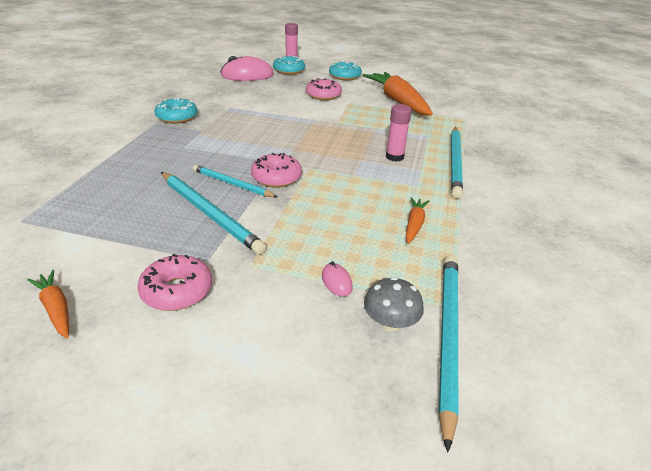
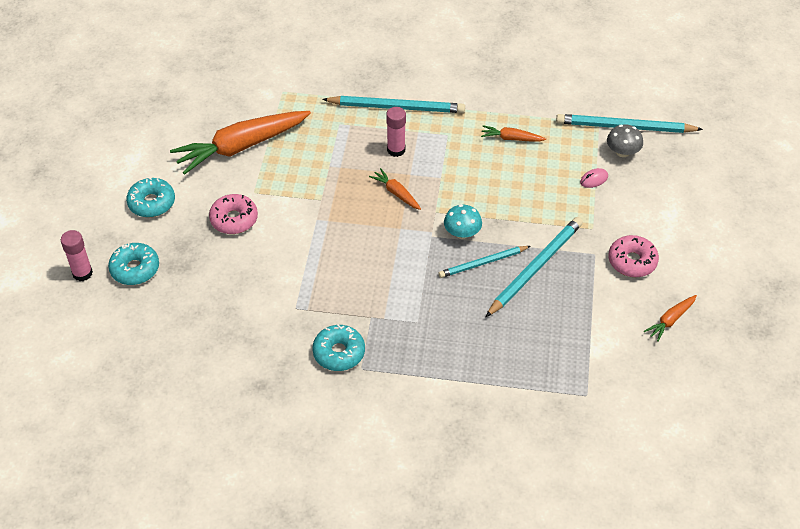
camera: 95 degrees left, 15 degrees up
turquoise pencil [193,165,277,197] -> turquoise pencil turned 45 degrees clockwise [438,246,530,278]
pink mouse [220,56,274,81] -> none
pink donut [251,153,302,188] -> turquoise mushroom [444,204,482,239]
none -> orange carrot [369,168,421,210]

